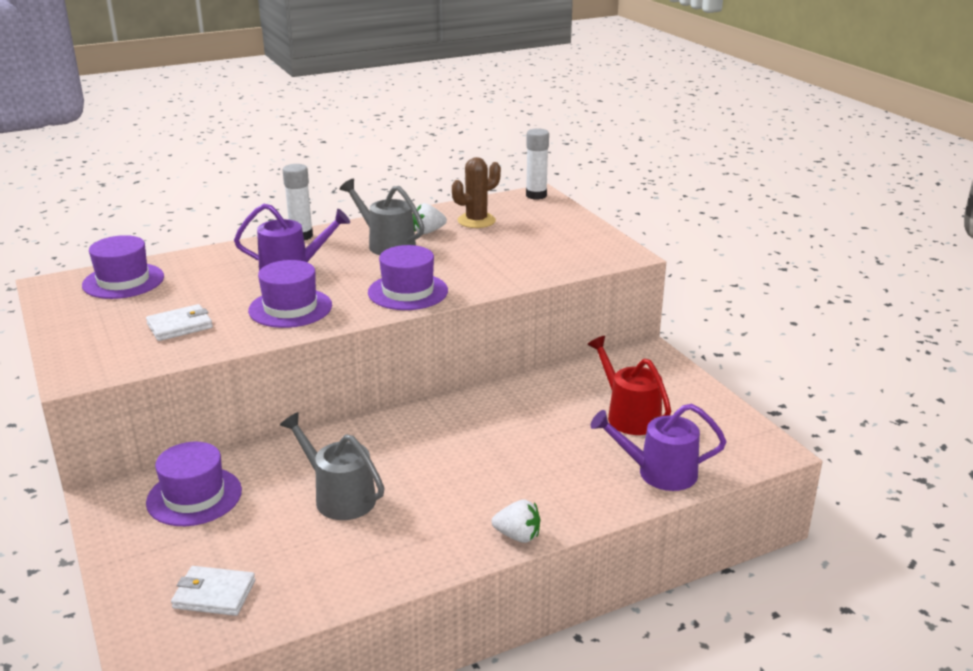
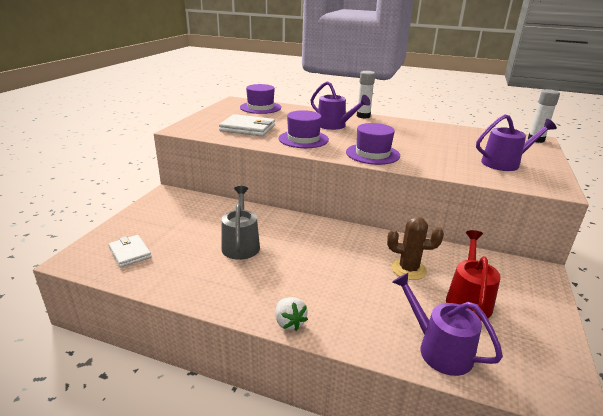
camera: 45 degrees right, 0 degrees up
white wallet [146,304,213,341] -> white wallet [219,114,275,136], size x1.51
purple hat [146,442,242,526] -> none
grey watering can [340,179,424,255] -> none
white strawberry [413,203,447,234] -> none
brown cactus [452,157,501,228] -> brown cactus moved to [387,217,444,280]
none -> purple watering can [476,114,556,171]

